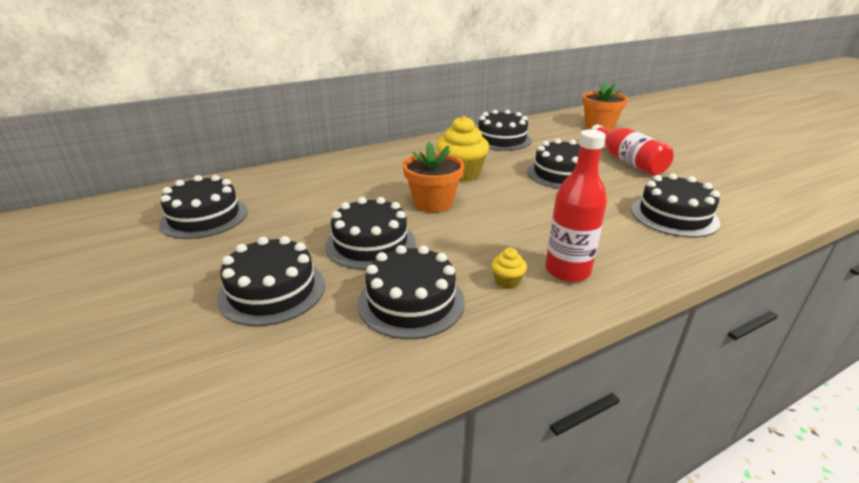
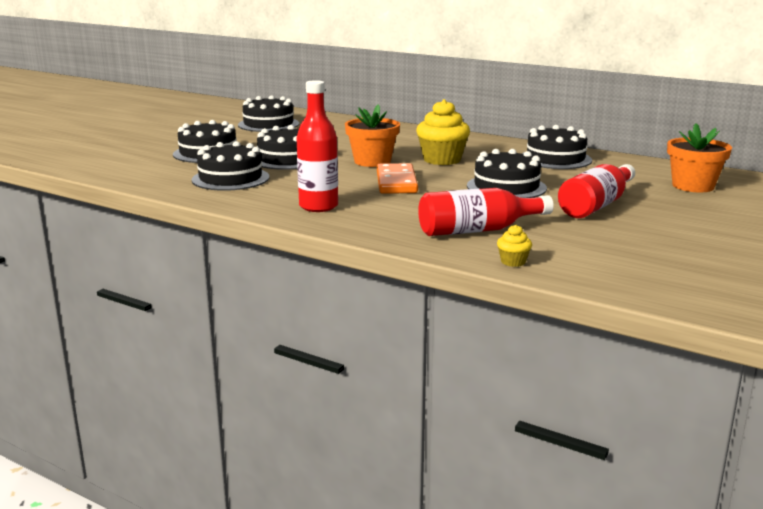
camera: 60 degrees right, 10 degrees down
yellow cupcake [491,248,527,289] -> yellow cupcake moved to [497,225,532,267]
black cake [631,173,720,237] -> red bottle [418,188,554,236]
none -> orange domino [377,163,418,194]

